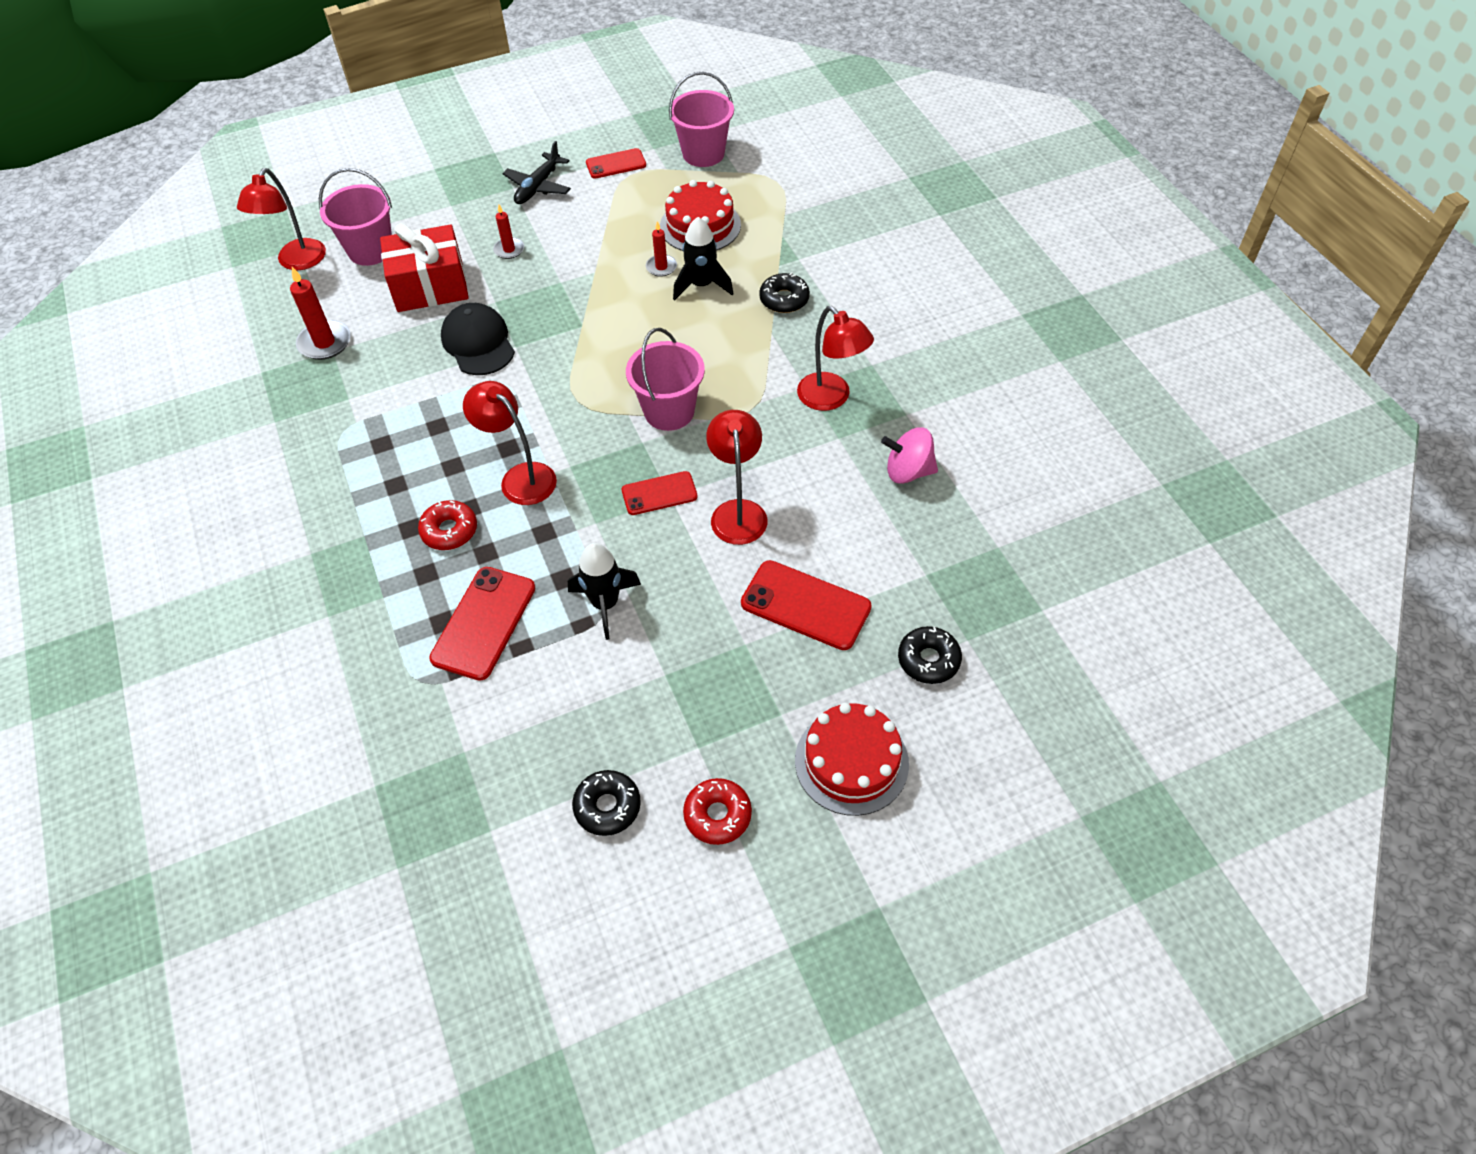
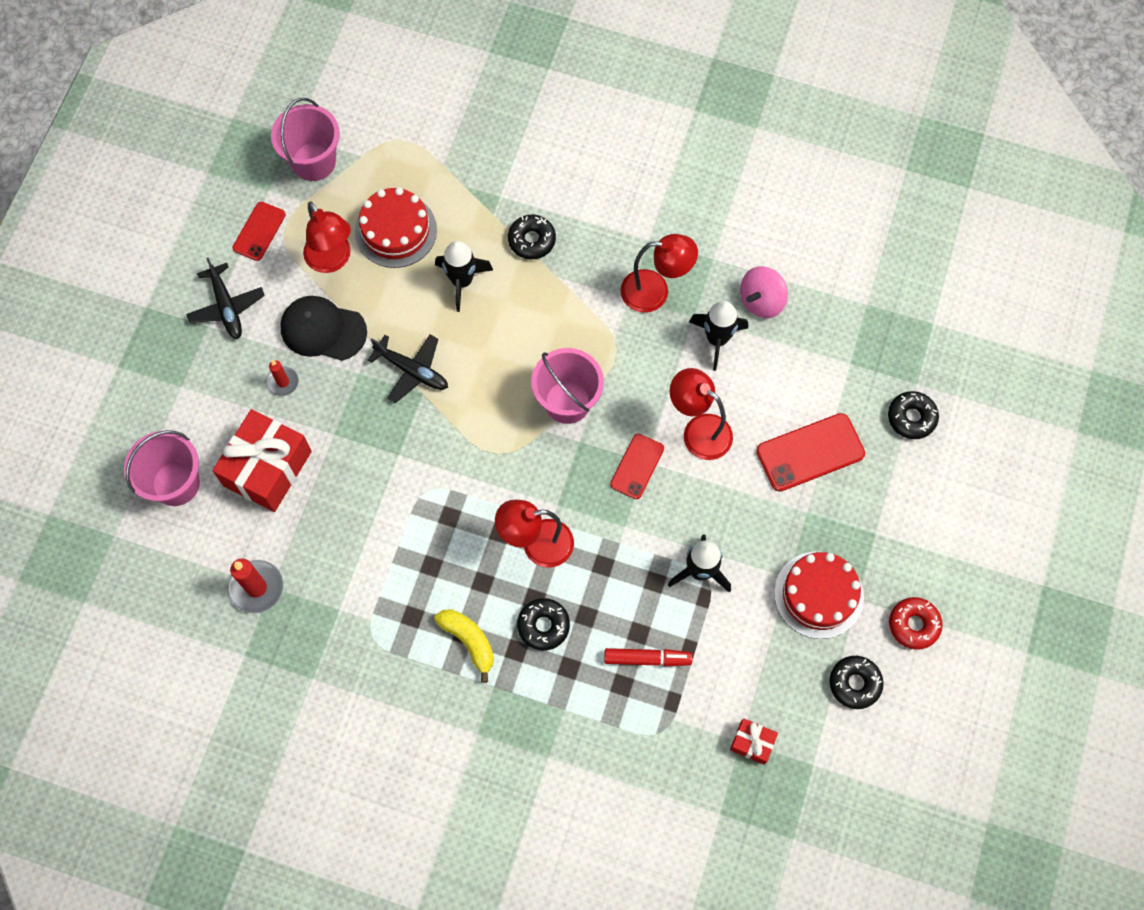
camera: 50 degrees left, 15 degrees up
red lamp [237,168,326,270] -> red lamp moved to [303,201,351,273]
red donut [418,500,477,550] -> black donut [517,598,570,651]
red phone [429,567,536,681] -> red marker [604,648,693,667]
black cap [441,303,515,375] -> black cap moved to [280,296,367,361]
red candle [646,221,677,277] -> none
red cake [795,703,909,816] -> red cake moved to [774,552,864,639]
none -> black plane [368,335,448,403]
none -> yellow banana [435,609,494,683]
none -> black rocket [689,301,748,371]
none -> red gift [730,718,778,765]

